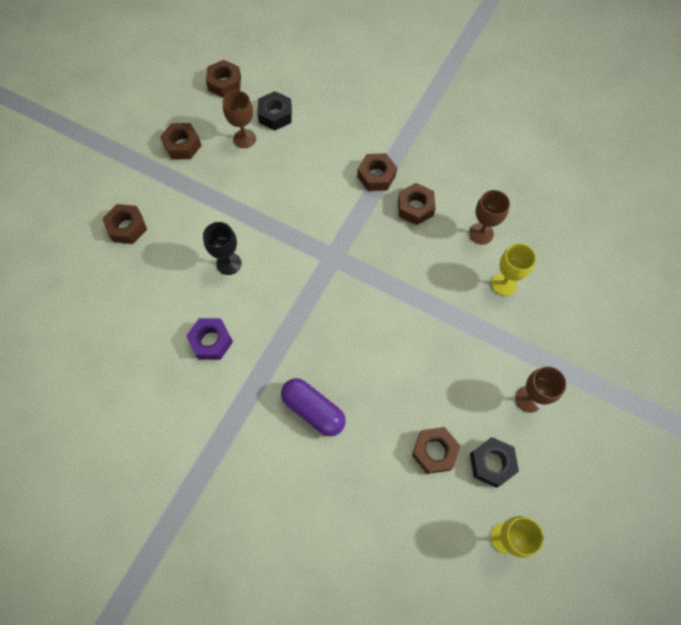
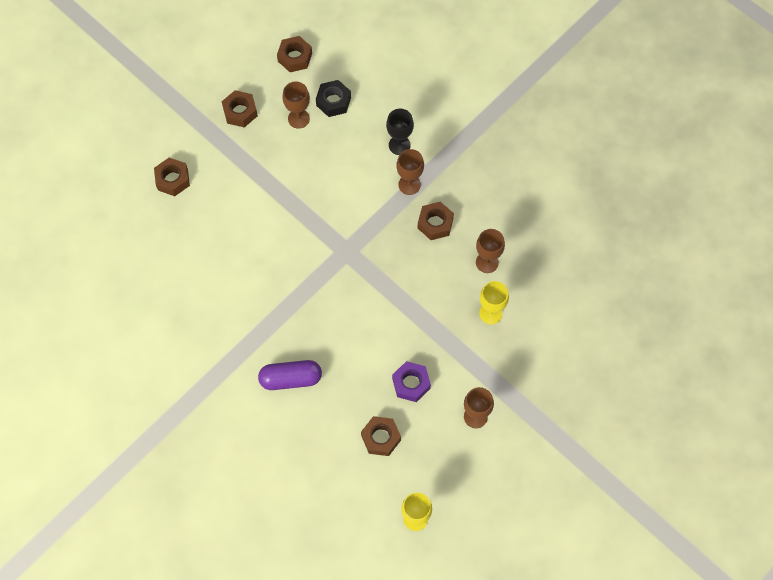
camera: 15 degrees right, 0 degrees up
purple nut [186,318,233,360] -> purple nut moved to [392,361,431,402]
black goblet [203,222,241,275] -> black goblet moved to [386,109,414,155]
purple capsule [281,378,346,437] -> purple capsule turned 60 degrees counterclockwise [258,360,322,390]
brown nut [357,153,397,191] -> brown goblet [396,149,424,195]
black nut [470,437,519,488] -> none

